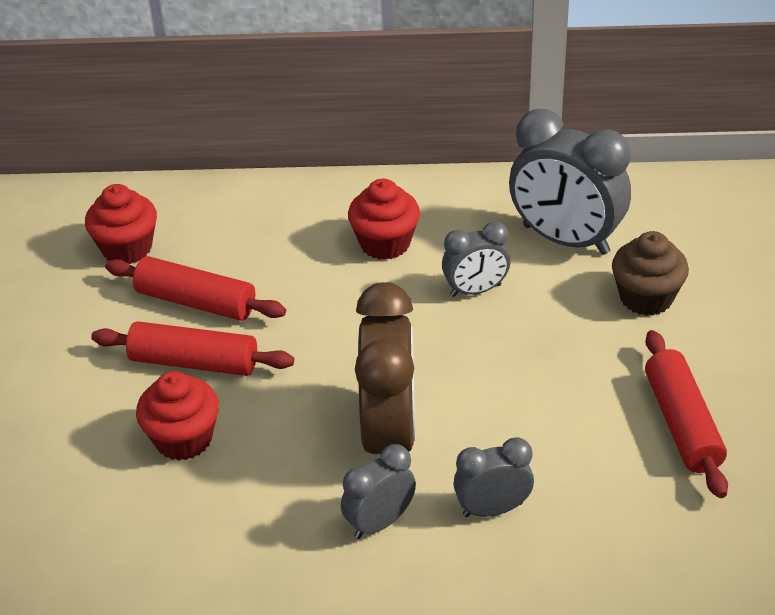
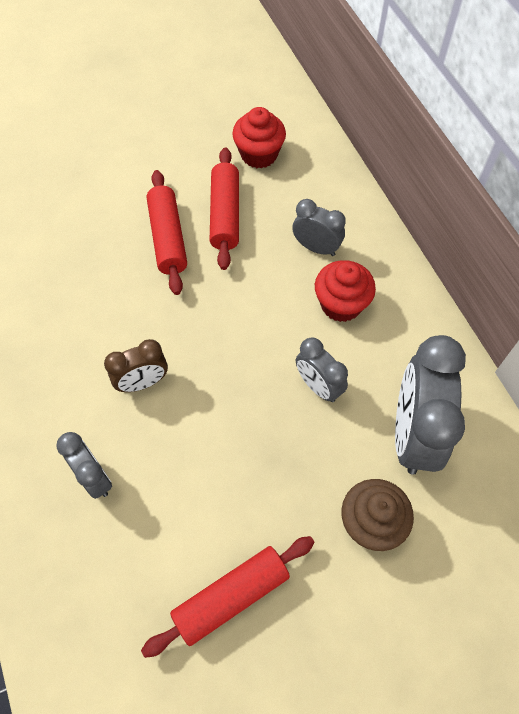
camera: 65 degrees right, 20 degrees up
red cupcake [136,371,219,461] -> none
grey clock [341,444,416,539] -> grey clock moved to [292,199,346,256]
brown clock [355,282,415,454] -> brown clock [104,339,168,392], size x0.55

